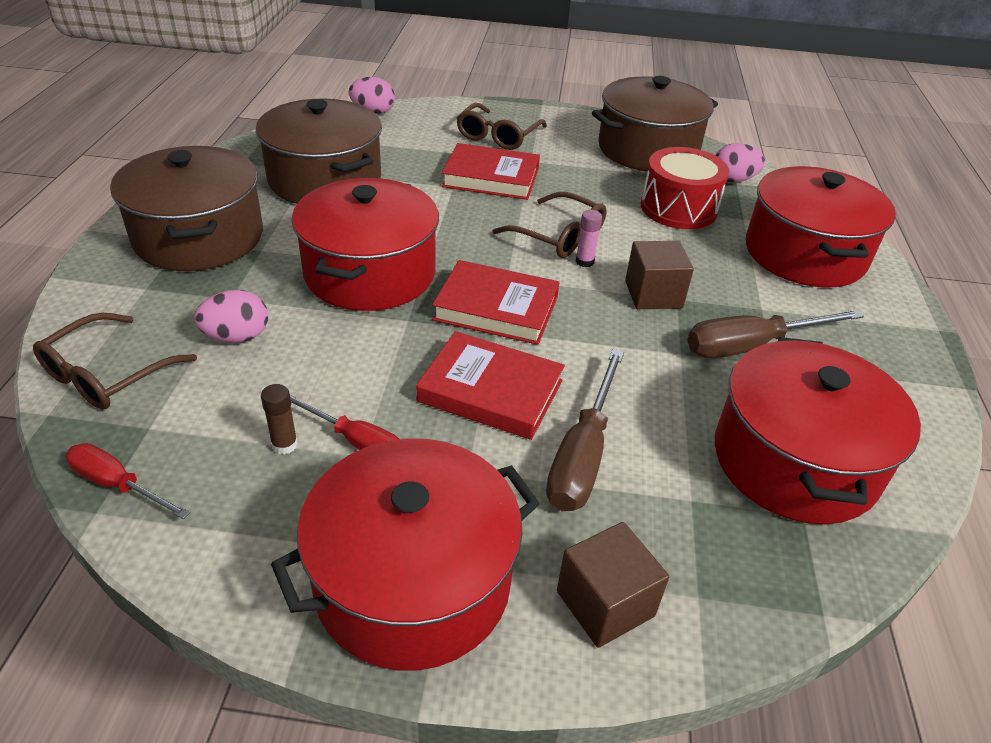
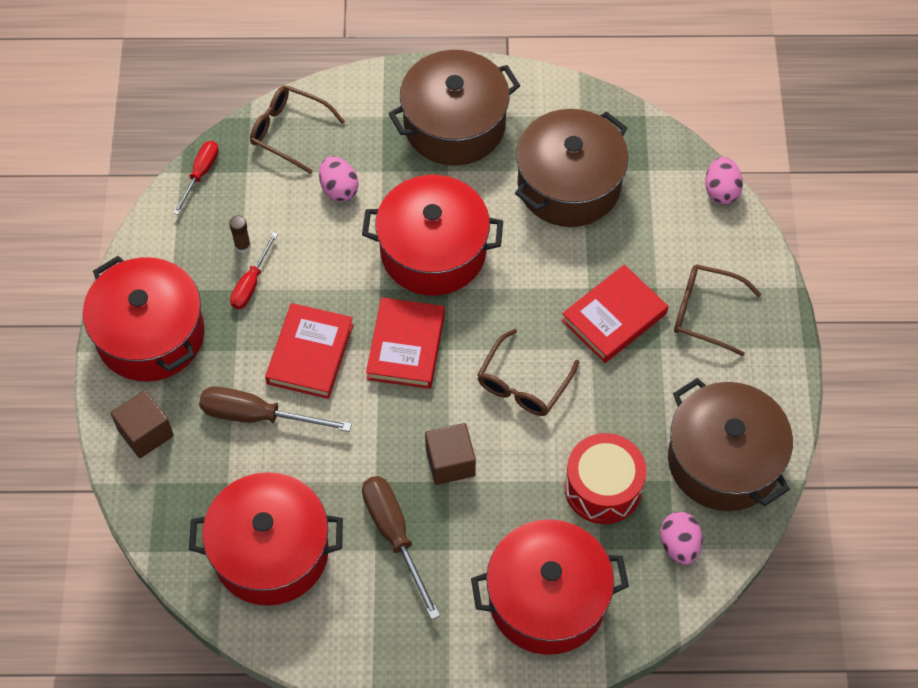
camera: 85 degrees right, 20 degrees up
red book [442,143,540,200] -> red book turned 45 degrees clockwise [561,265,668,363]
pink glue stick [576,210,602,267] -> none

